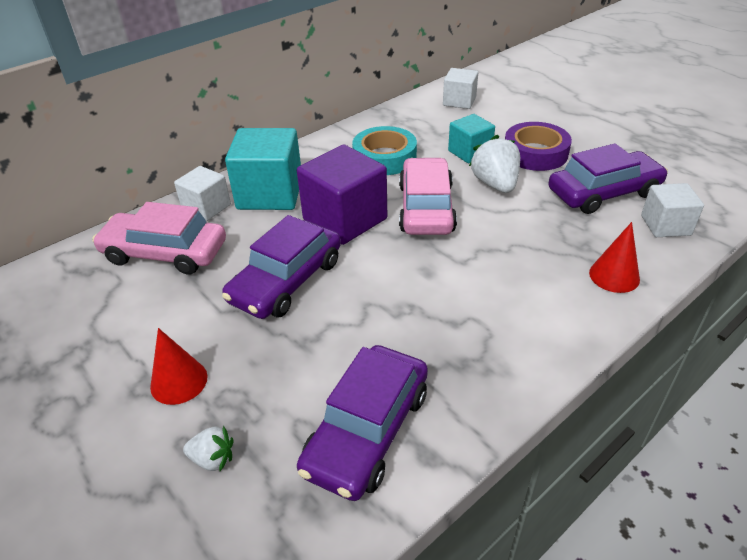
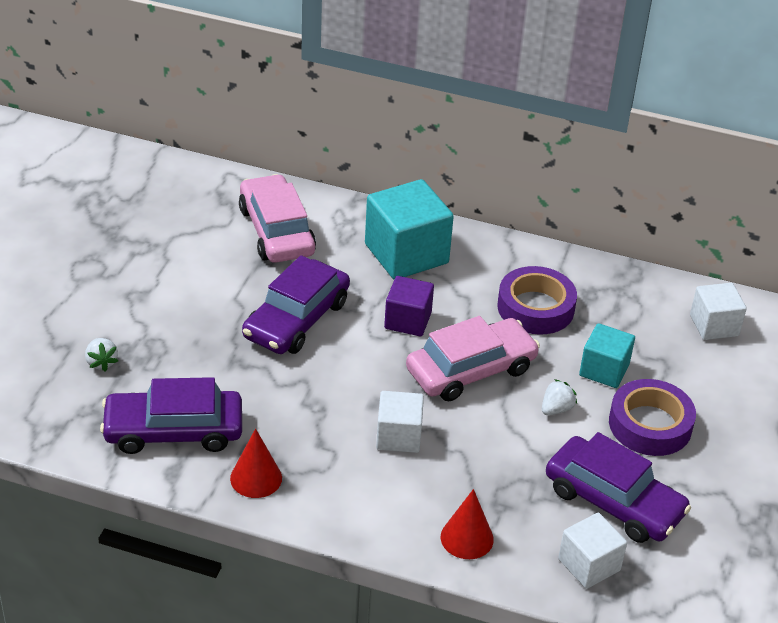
camera: 55 degrees right, 0 degrees up
red cone [150,328,207,405] -> red cone moved to [230,429,282,498]
white cube [174,166,231,221] -> white cube moved to [376,391,424,453]
purple car [222,215,341,319] -> purple car turned 60 degrees counterclockwise [242,255,350,354]
purple cube [297,145,387,245] -> purple cube [384,276,434,336], size x0.59
turquoise tape [352,126,417,175] -> purple tape [497,266,577,335]
white strawberry [469,135,520,193] -> white strawberry [542,379,577,415], size x0.55

